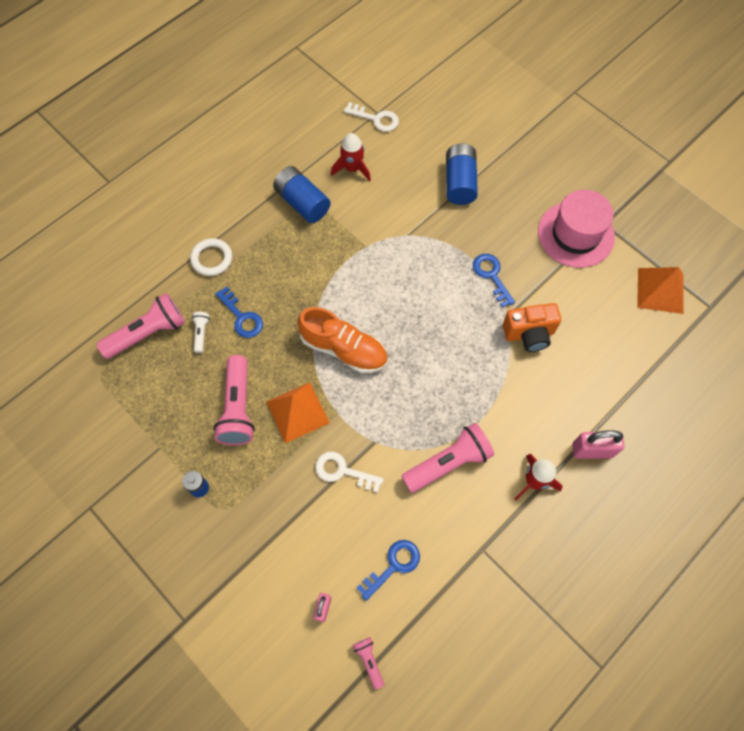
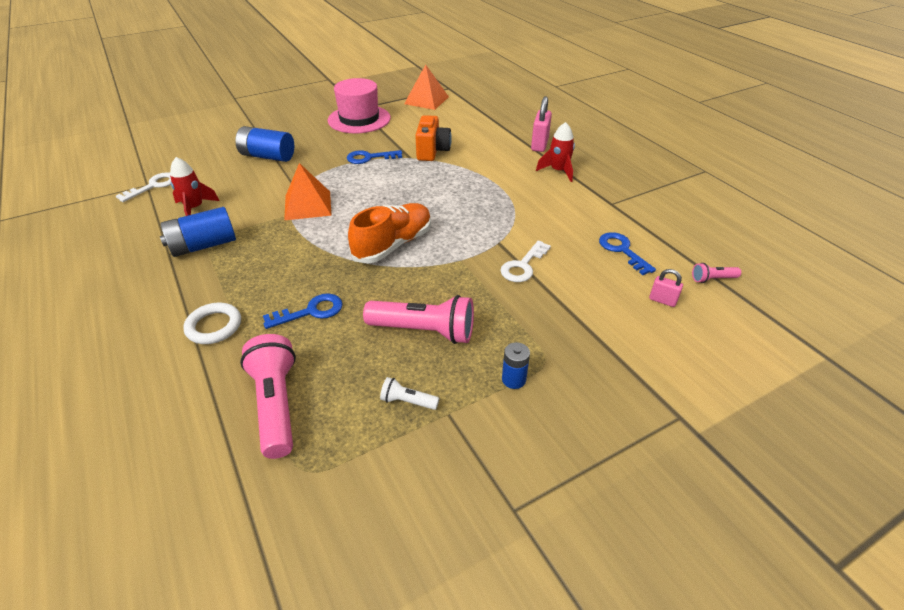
camera: 75 degrees left, 25 degrees down
white flashlight [192,312,210,353] -> white flashlight moved to [380,377,439,410]
orange pyramid [266,382,330,443] -> orange pyramid moved to [284,163,332,221]
pink flashlight [402,423,494,493] -> none

